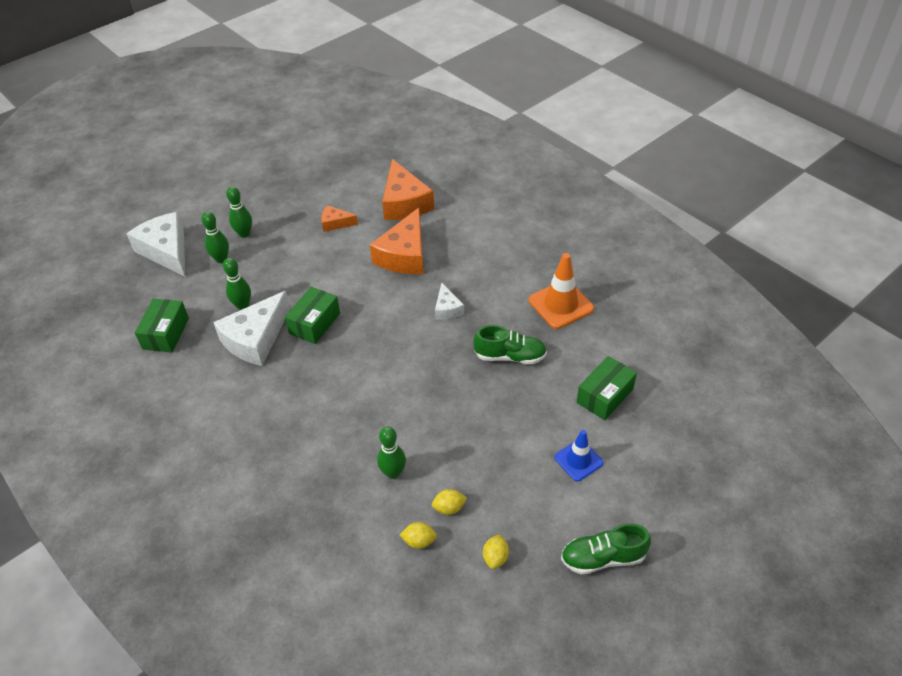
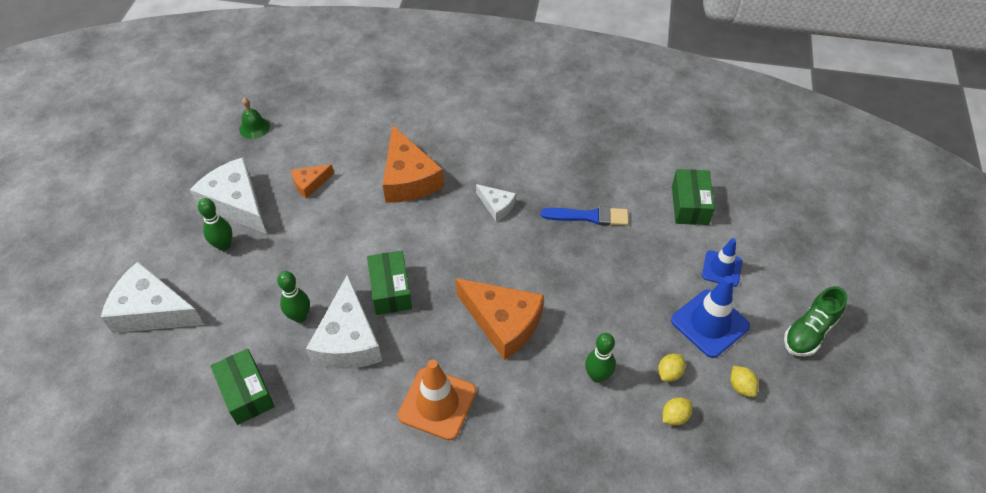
camera: 40 degrees left, 5 degrees up
green bowling pin [201,212,229,263] -> none
orange cheese [382,159,434,220] -> orange cheese moved to [455,278,544,360]
green shoe [473,325,547,364] -> blue brush [541,206,628,226]
orange traffic cone [529,253,594,329] -> orange traffic cone moved to [398,360,476,440]
none -> white cheese [190,157,267,234]
none -> green bell [239,97,270,139]
none -> blue traffic cone [671,276,750,358]

